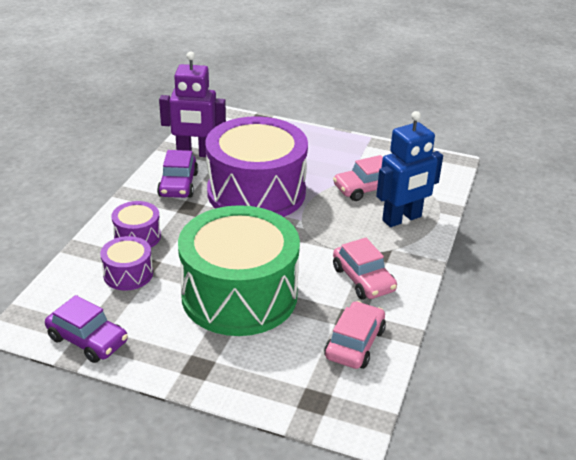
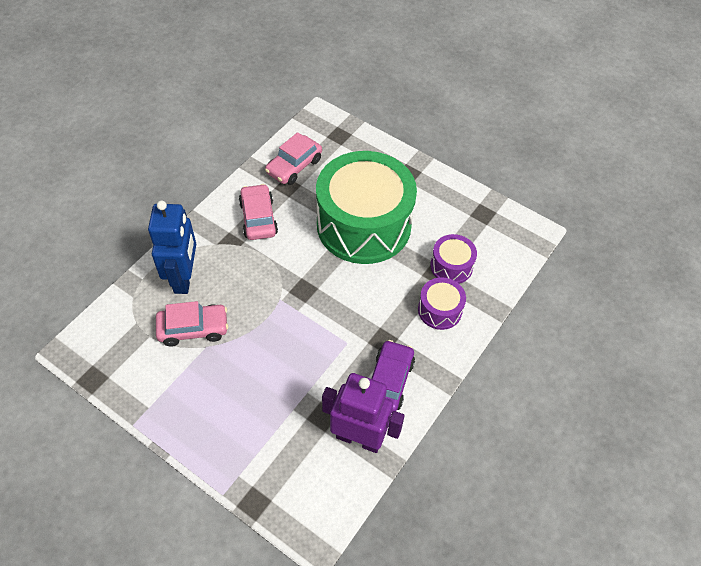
camera: 165 degrees left, 20 degrees up
purple car [45,295,128,363] -> none
purple drum [205,116,308,217] -> none
blue robot [376,111,443,227] -> blue robot turned 105 degrees clockwise [148,200,196,294]

